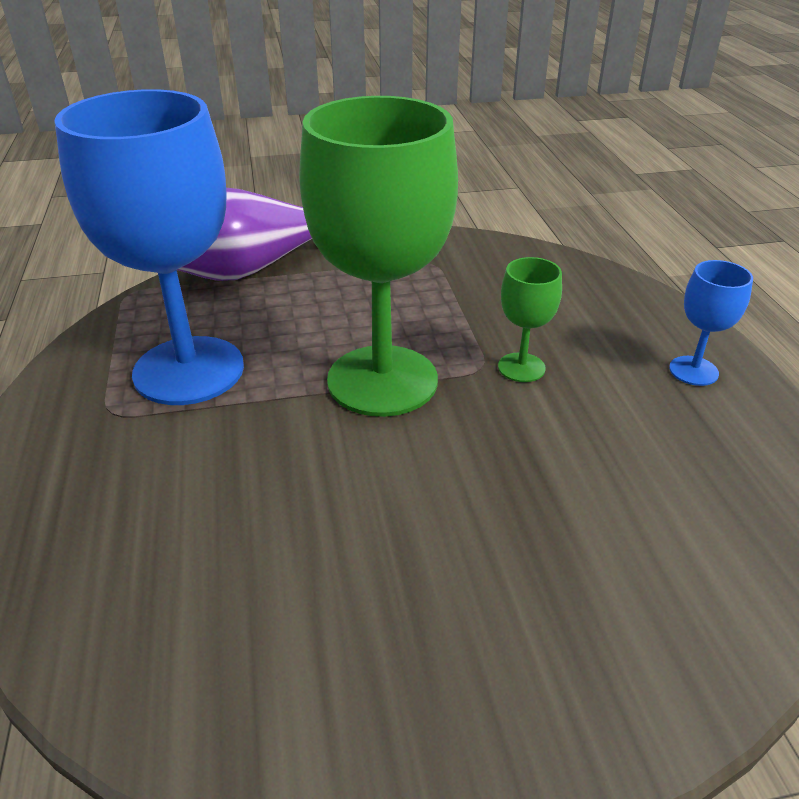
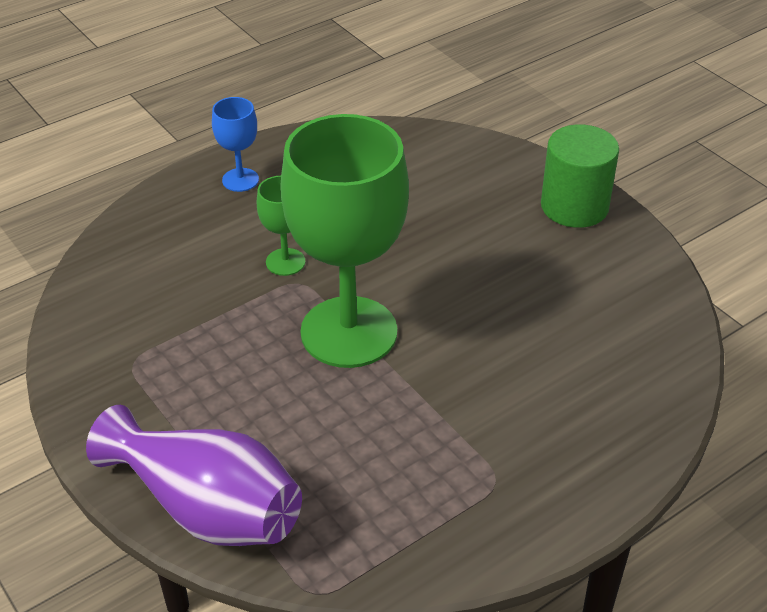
camera: 115 degrees left, 5 degrees up
blue goblet [54,89,244,405] -> none
none -> green cylinder [541,124,619,228]

